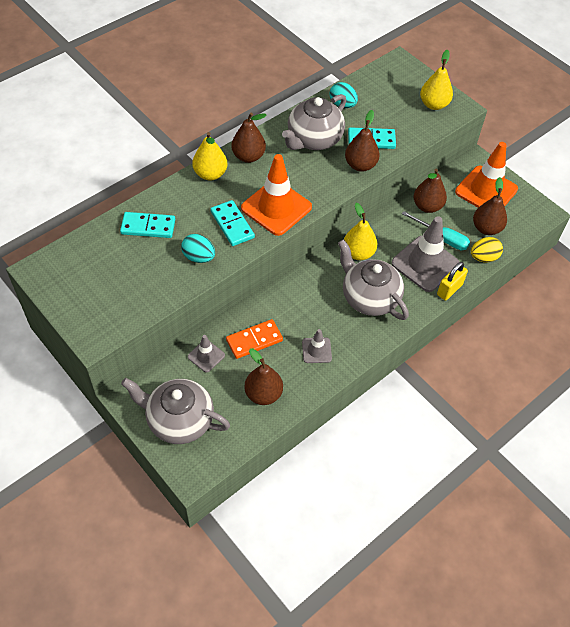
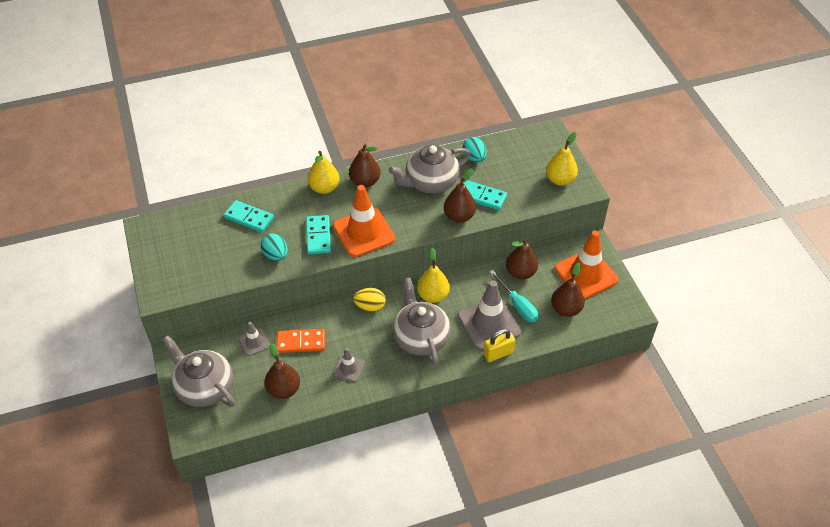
camera: 25 degrees right, 5 degrees down
yellow egg [471,237,503,262] -> yellow egg moved to [353,288,386,312]

